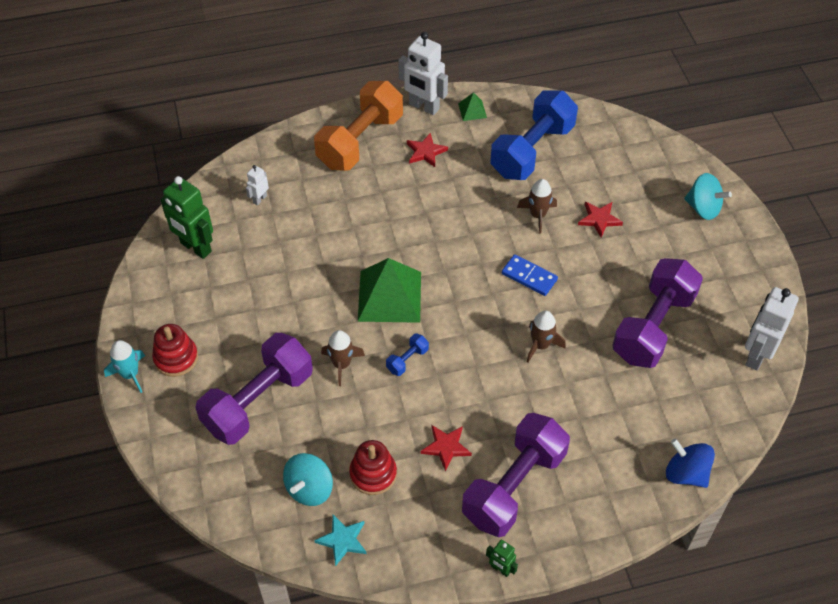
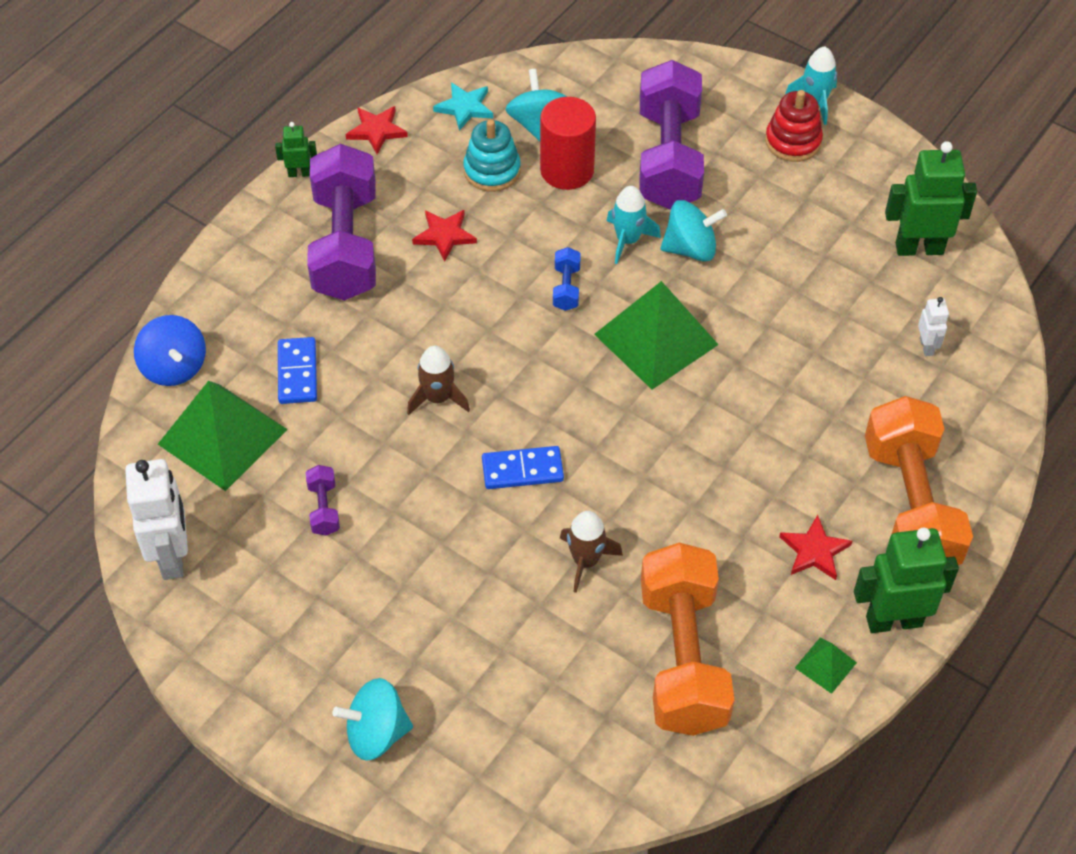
camera: 140 degrees right, 0 degrees up
brown rocket [321,330,365,386] -> turquoise rocket [607,186,661,264]
red stacking toy [349,440,397,495] -> turquoise stacking toy [463,119,521,192]
white robot [398,32,448,115] -> green robot [854,527,959,633]
blue dumbbell [490,90,578,180] -> orange dumbbell [641,543,734,736]
red star [578,202,623,238] -> red star moved to [346,106,408,154]
purple dumbbell [612,258,703,368] -> purple dumbbell [306,465,340,536], size x0.40
blue spinning top [666,438,715,488] -> blue spinning top turned 60 degrees clockwise [134,315,206,386]
none -> green pyramid [158,381,288,491]
none -> blue domino [278,337,317,404]
none -> red cylinder [540,97,596,190]
none -> turquoise spinning top [661,200,727,262]

